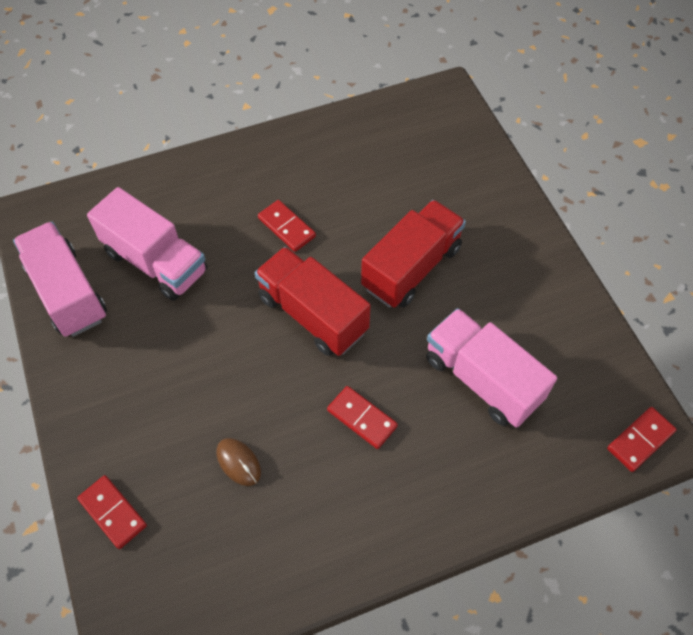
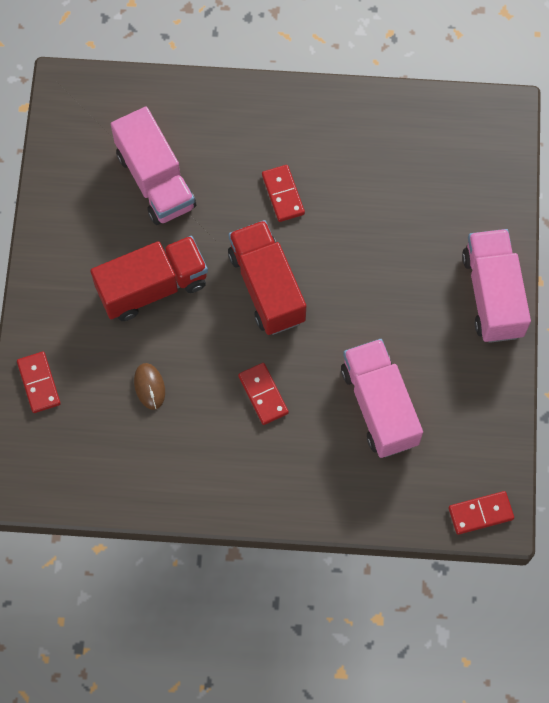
camera: 25 degrees right, 10 degrees up
pink truck [13,222,107,337] -> pink truck moved to [462,229,531,343]
red truck [361,200,466,308] -> red truck moved to [90,236,208,321]

